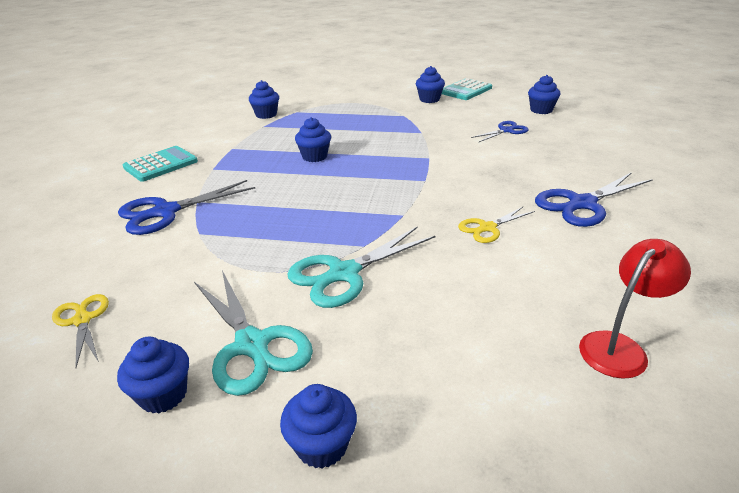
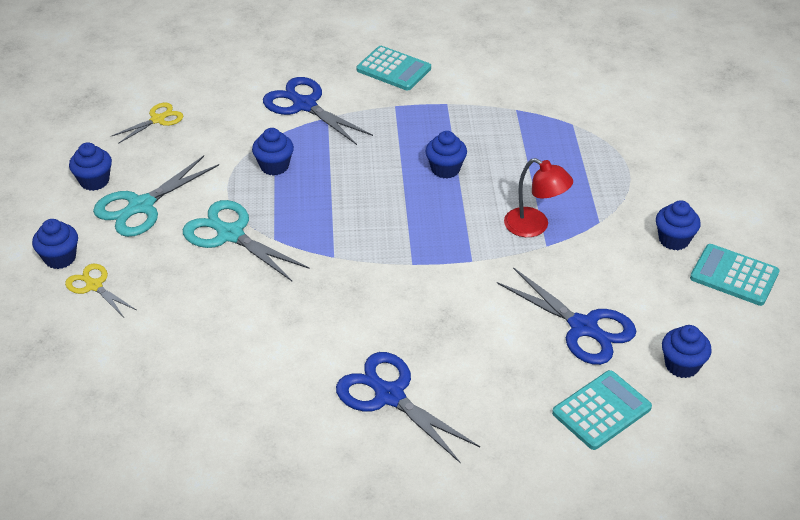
camera: 75 degrees right, 10 degrees up
blue cupcake [249,80,279,119] -> blue cupcake moved to [252,128,294,176]
yellow scissors [458,206,535,243] -> yellow scissors moved to [65,264,136,317]
blue scissors [471,121,529,142] -> blue scissors [497,267,636,365], size x1.70
red lamp [579,239,691,379] -> red lamp moved to [504,158,573,237]
none -> turquoise calculator [552,370,652,450]

